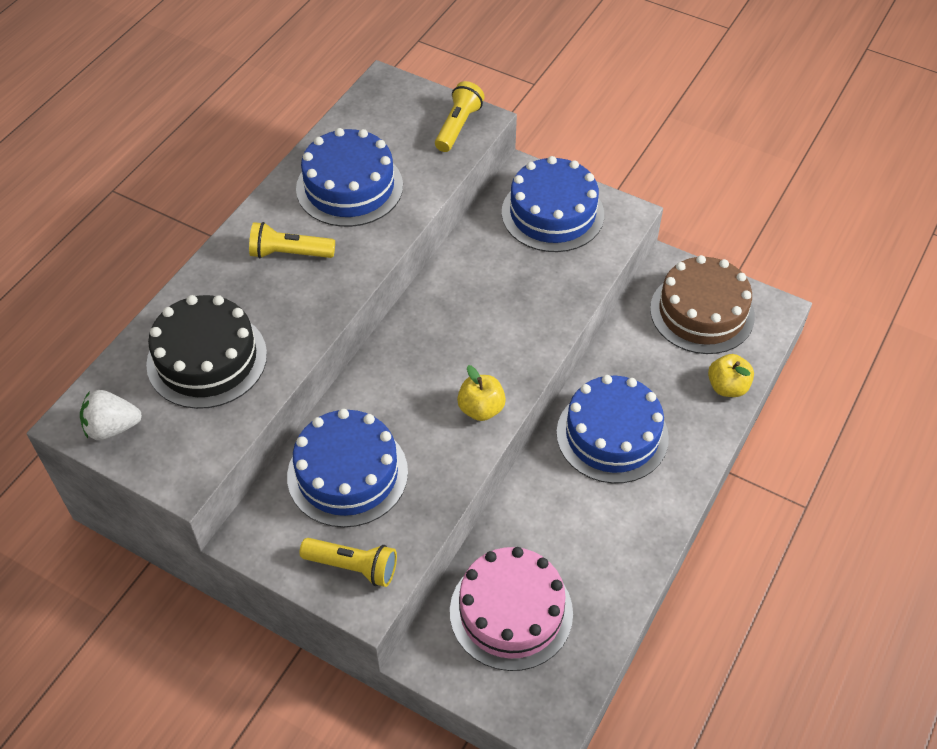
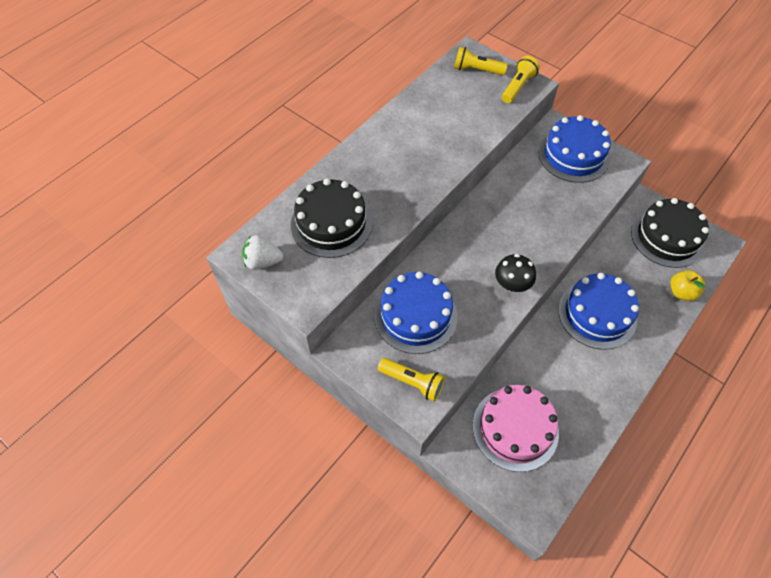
camera: 10 degrees right, 5 degrees up
yellow flashlight [249,222,335,258] -> yellow flashlight moved to [454,47,508,75]
blue cake [296,128,403,227] -> none
yellow apple [457,365,506,421] -> black mushroom [495,254,536,292]
brown cake [650,255,755,354] -> black cake [631,198,709,268]

